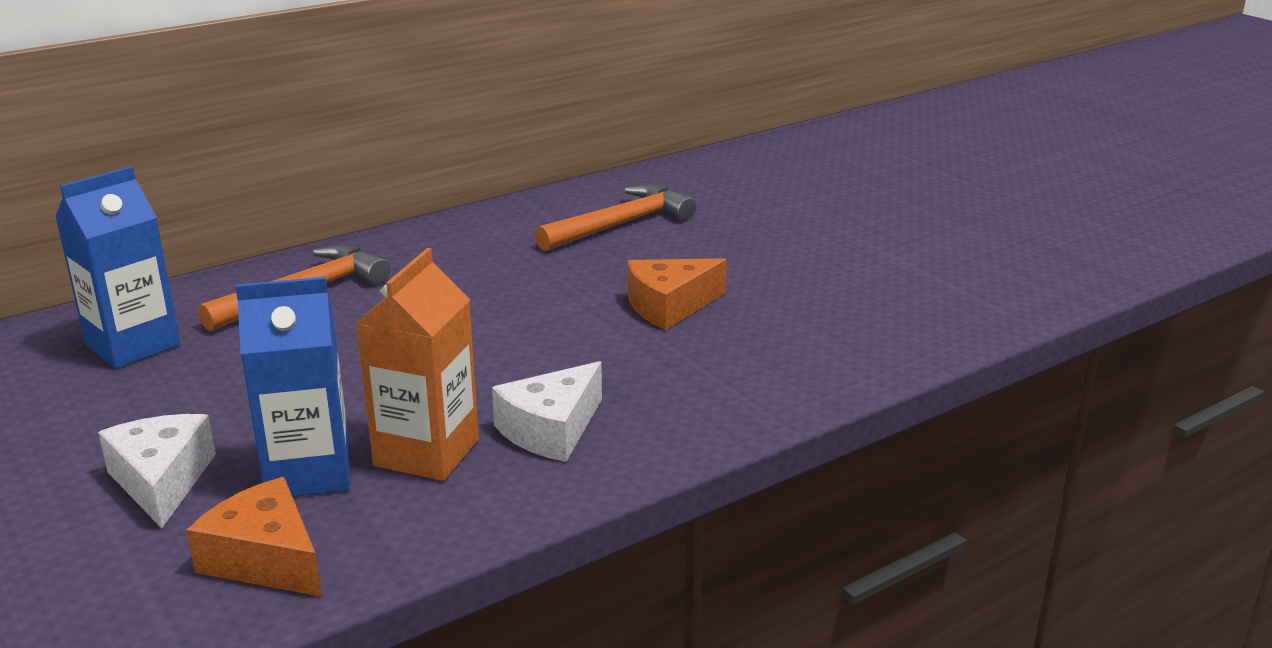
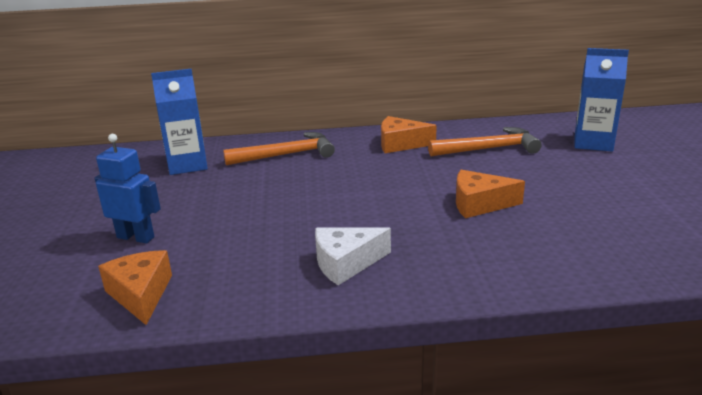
camera: 30 degrees right, 0 degrees up
white cheese [98,414,216,528] -> blue robot [95,134,161,244]
blue carton [235,277,350,497] -> blue carton moved to [575,48,629,151]
orange carton [356,248,479,481] -> none
none -> orange cheese [381,116,437,153]

